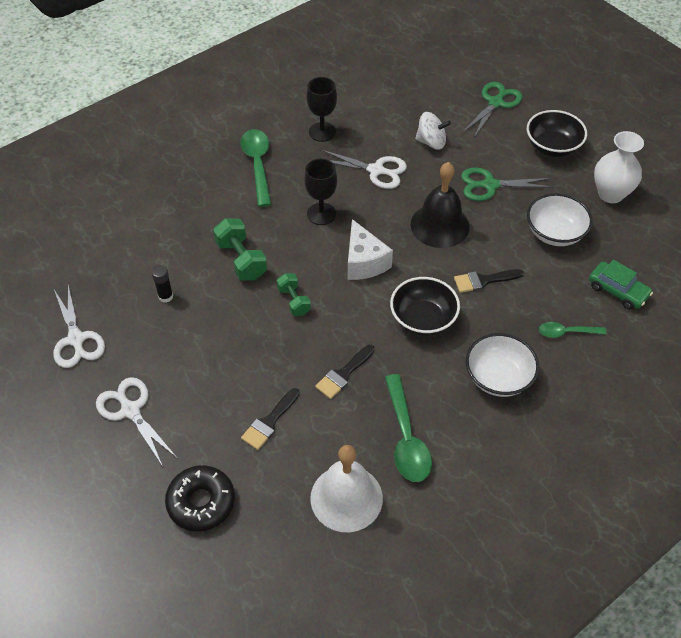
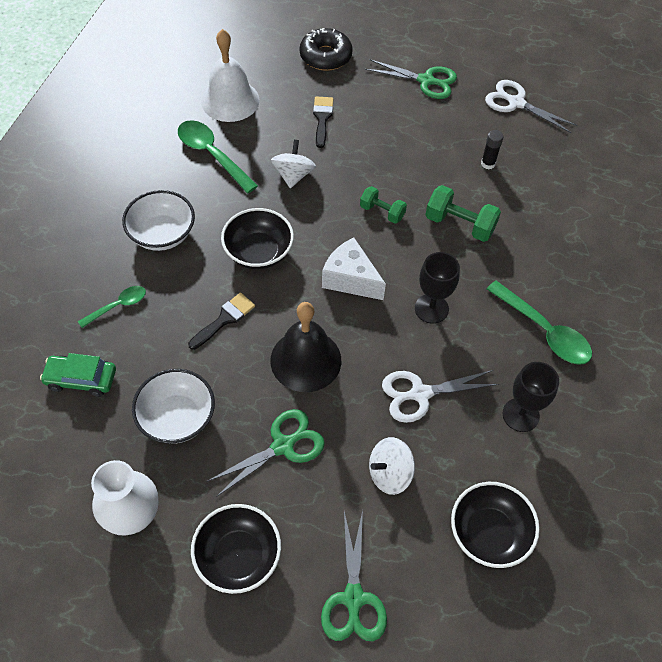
camera: 145 degrees right, 5 degrees up
white scissors [96,377,177,467] -> green scissors [365,59,457,99]
black brush [315,345,375,399] -> white spinning top [271,140,316,188]
none -> black bowl [451,482,540,568]

